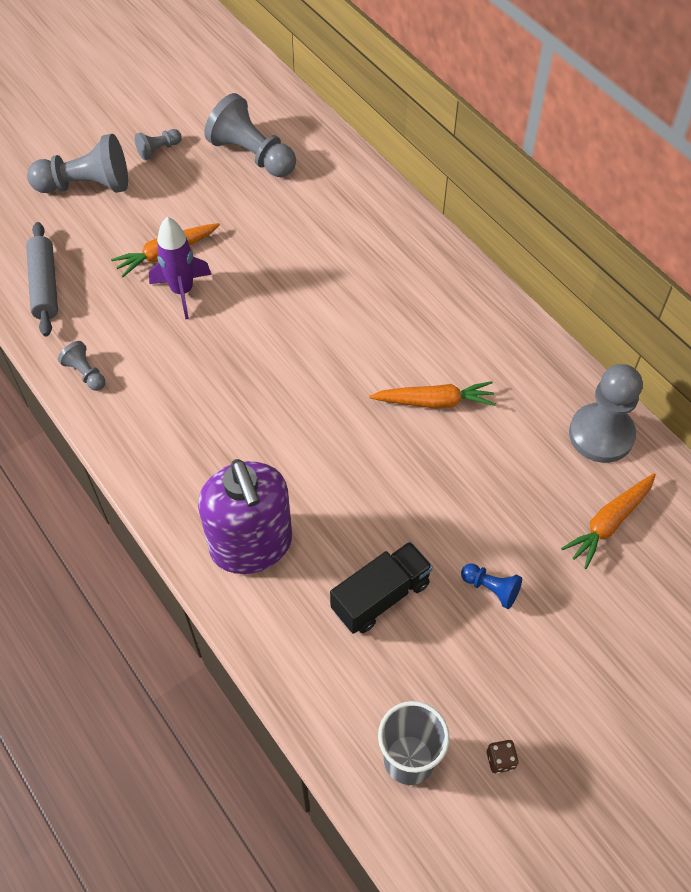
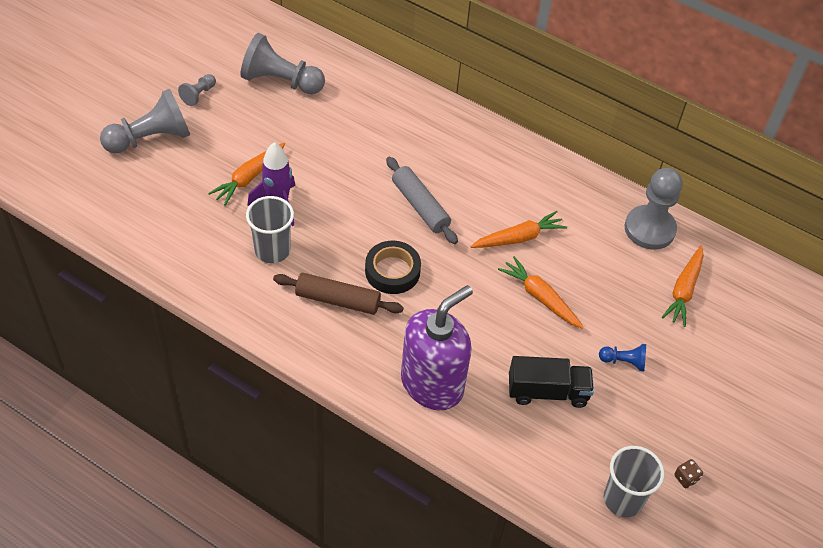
camera: 25 degrees left, 5 degrees down
grey rolling pin [26,222,58,336] -> grey rolling pin moved to [386,157,458,244]
grey pawn [58,341,105,391] -> none
purple soap dispenser [198,459,292,574] -> purple soap dispenser turned 90 degrees counterclockwise [401,285,473,410]
black truck [330,541,433,634] -> black truck turned 60 degrees clockwise [509,356,594,408]
none -> grey cup [246,196,294,263]
none -> brown rolling pin [273,273,404,315]
none -> black tape [365,241,421,294]
none -> orange carrot [498,256,584,329]

